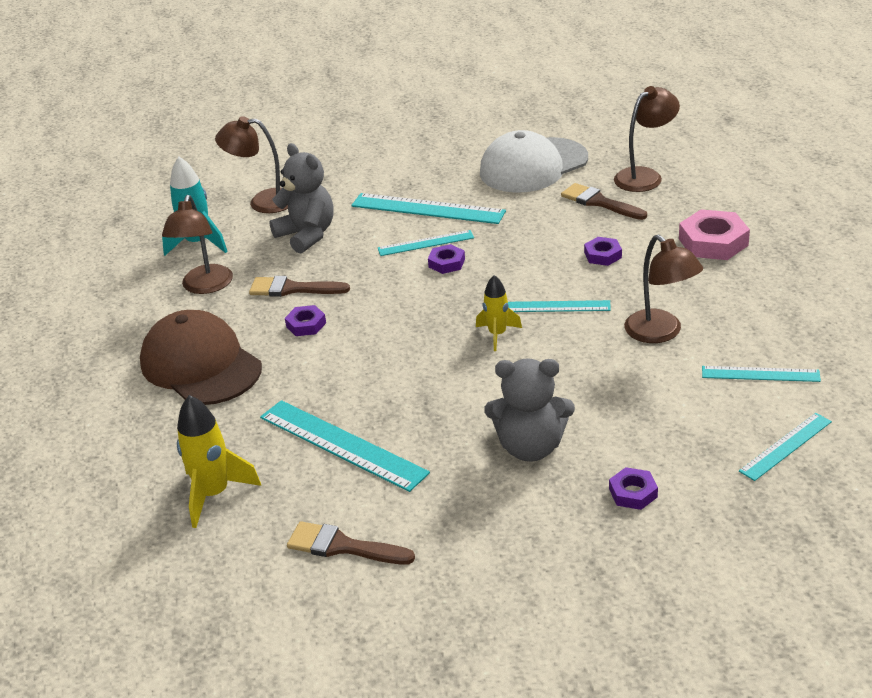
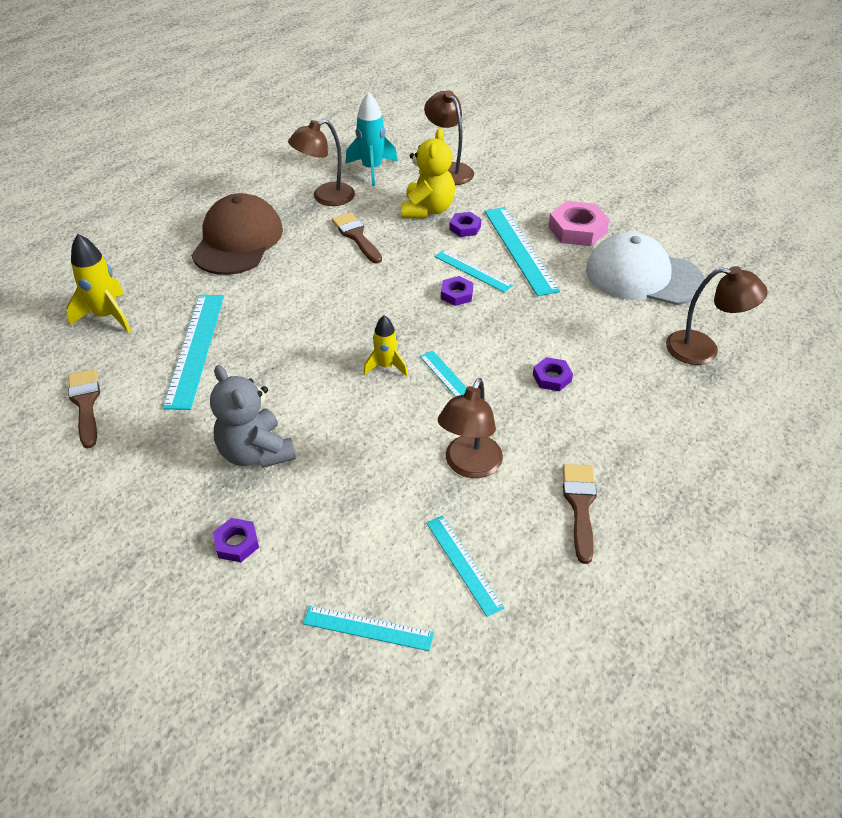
camera: 50 degrees right, 10 degrees up
grey teddy bear [269,143,334,254] -> yellow teddy bear [401,128,455,218]
purple nut [285,305,326,336] -> purple nut moved to [449,212,481,237]
brown brush [561,183,647,220] -> brown brush moved to [563,464,597,564]
pink nut [679,209,750,260] -> pink nut moved to [548,201,610,246]

